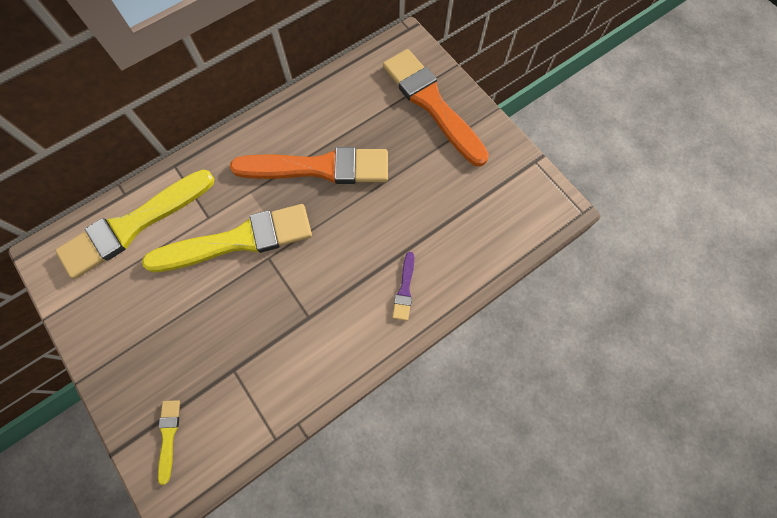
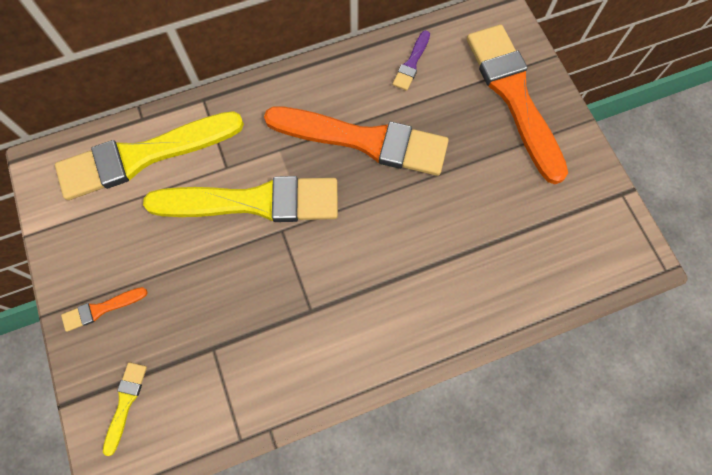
camera: 15 degrees right, 0 degrees up
purple brush [392,252,414,321] -> purple brush moved to [393,30,430,91]
none -> orange brush [61,287,148,332]

